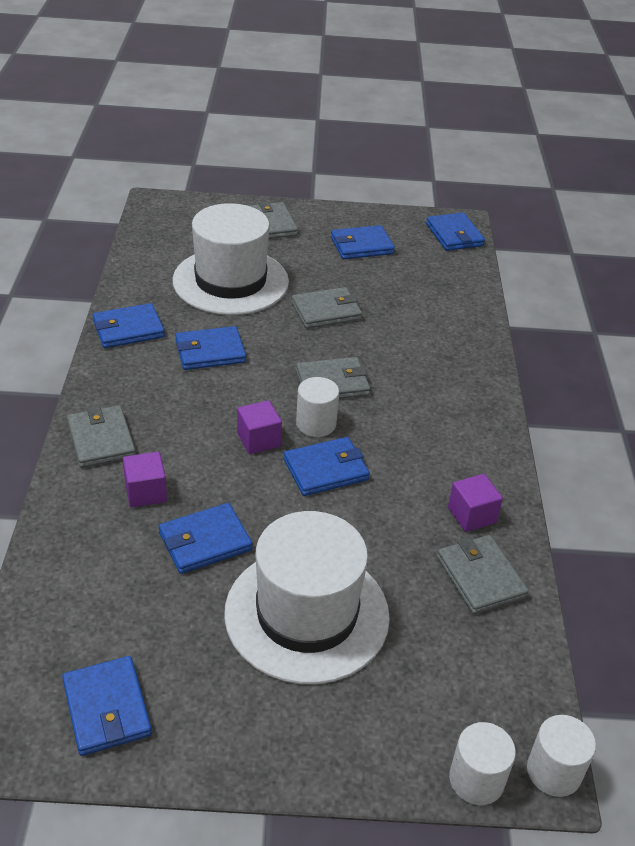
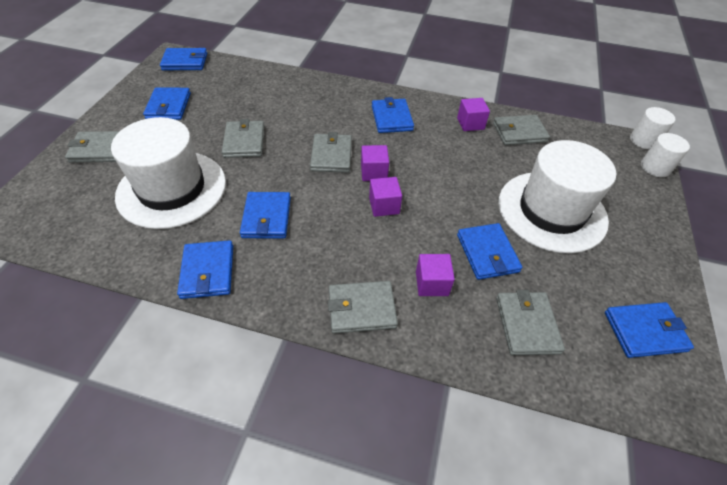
camera: 75 degrees left, 10 degrees up
blue wallet [284,437,370,496] -> blue wallet moved to [372,97,414,133]
white cylinder [296,377,339,437] -> purple cube [361,145,389,181]
none -> grey wallet [496,290,565,355]

